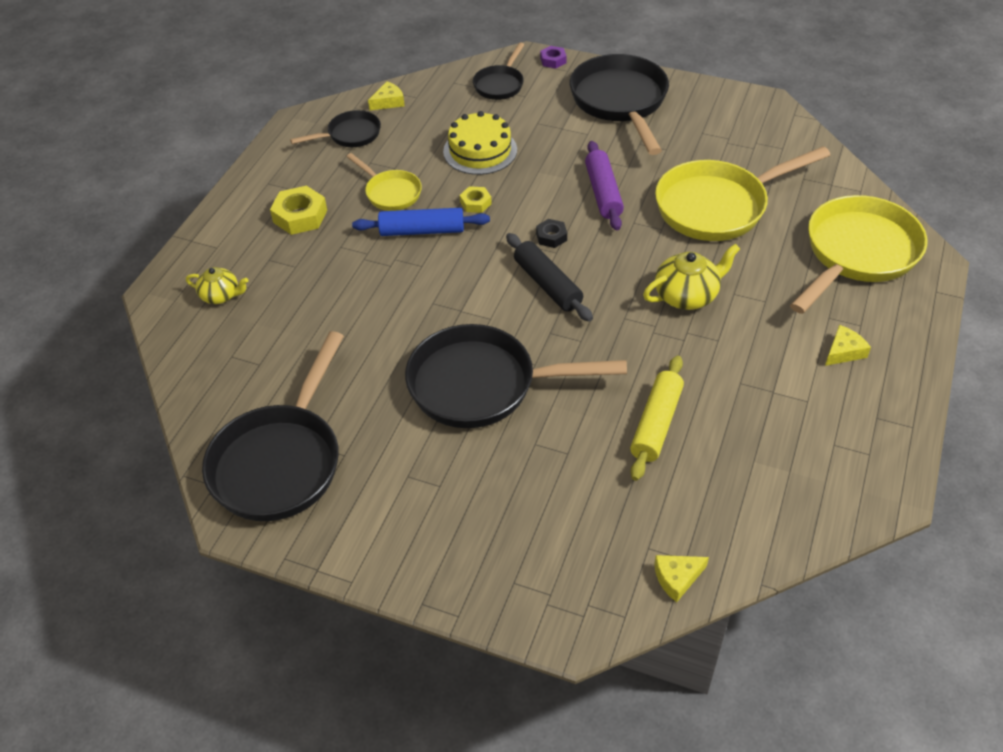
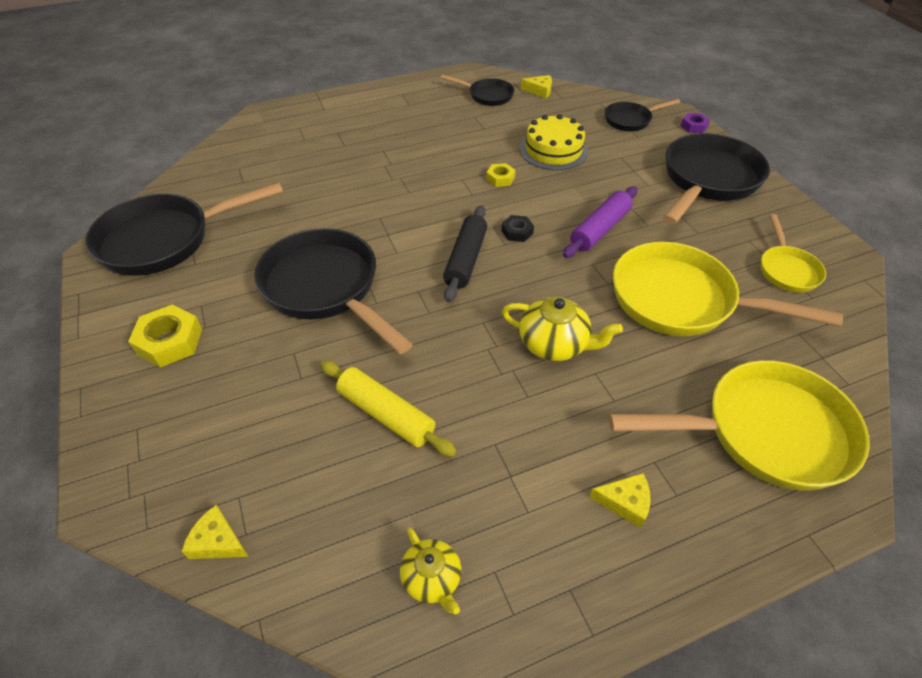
camera: 45 degrees right, 0 degrees up
yellow teapot [186,267,248,304] -> yellow teapot moved to [400,528,461,614]
yellow nut [270,186,327,235] -> yellow nut moved to [128,305,202,368]
yellow pan [346,153,422,211] -> yellow pan moved to [761,214,826,292]
blue rolling pin [352,208,490,236] -> none
yellow rolling pin [630,355,684,481] -> yellow rolling pin turned 60 degrees clockwise [320,361,457,457]

